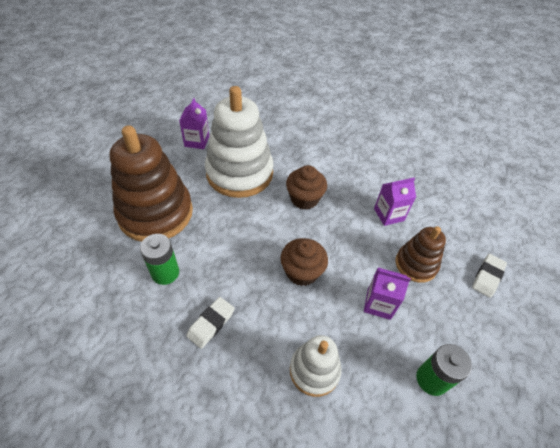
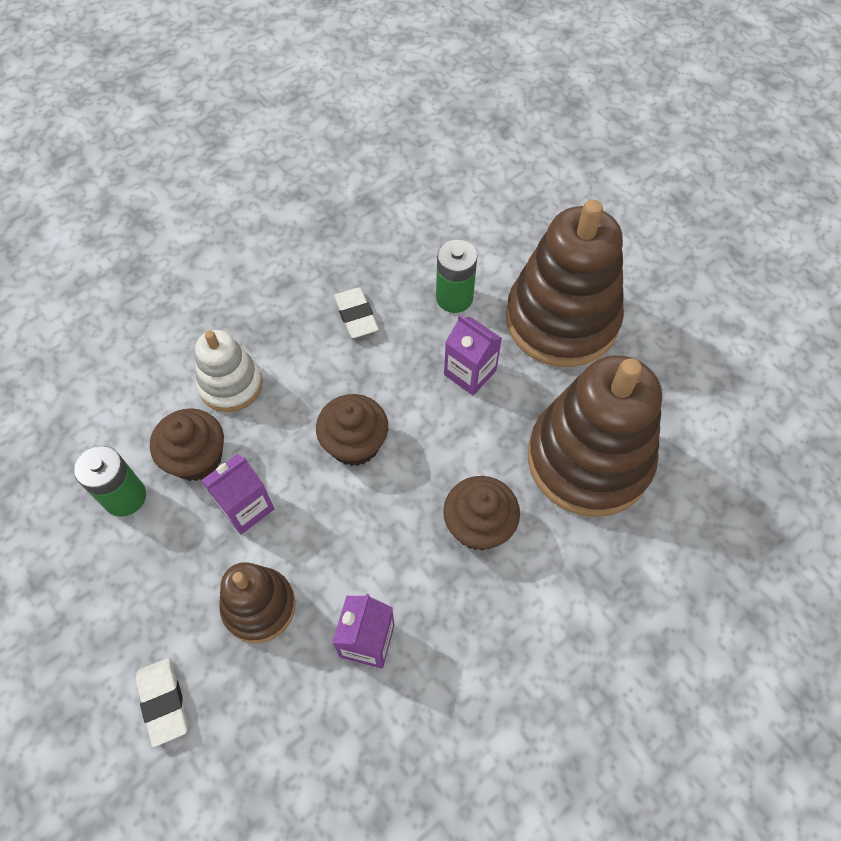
camera: 125 degrees right, 10 degrees up
purple carton [179,98,209,149] -> purple carton moved to [444,315,502,395]
white stacking toy [205,86,274,198] -> brown stacking toy [527,355,662,517]
none -> brown cupcake [150,408,224,481]

